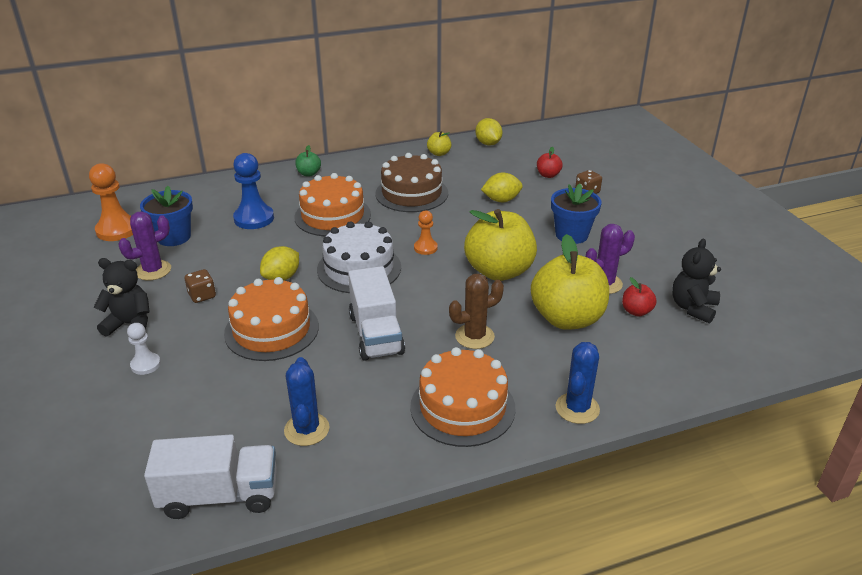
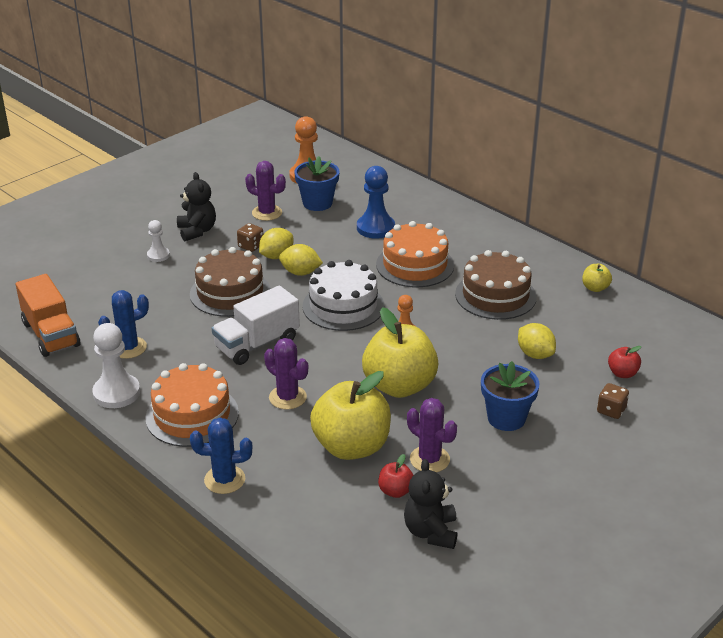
camera: 65 degrees right, 0 degrees up
white truck [144,434,277,519] -> orange truck [16,274,80,357]
orange cake [224,277,319,361] -> brown cake [190,247,270,317]
green apple [295,145,321,176] -> none
brown cactus [449,274,504,349] -> purple cactus [264,338,308,409]
yellow lemon [475,118,502,145] -> yellow lemon moved to [259,228,293,259]
black teddy bear [672,239,721,324] -> black teddy bear turned 90 degrees counterclockwise [404,459,457,549]
none -> white pawn [92,323,140,408]

